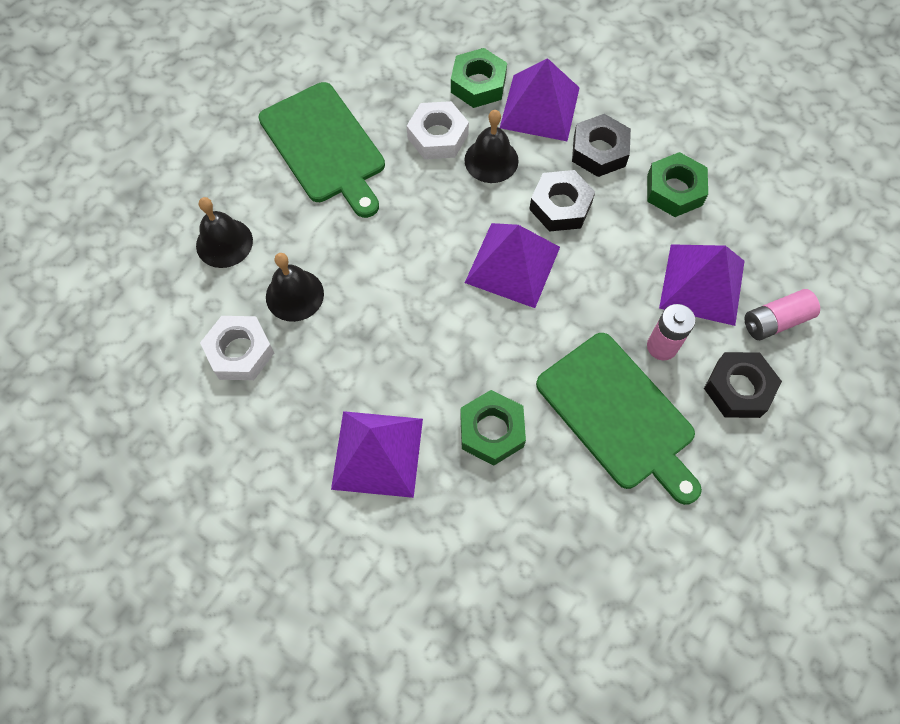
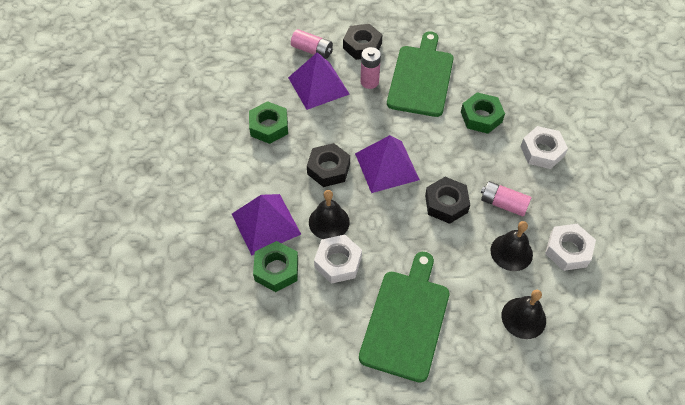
camera: 130 degrees left, 10 degrees down
purple pyramid [331,411,423,498] -> white nut [520,126,568,169]
black nut [572,114,631,177] -> black nut moved to [425,177,470,224]
none -> pink battery [481,181,531,217]

